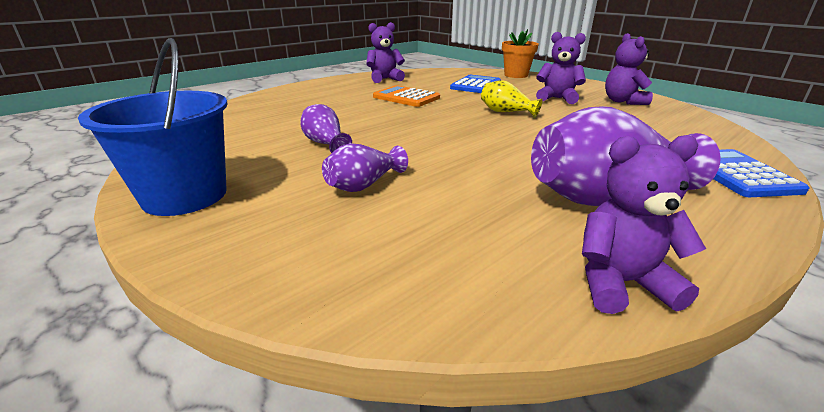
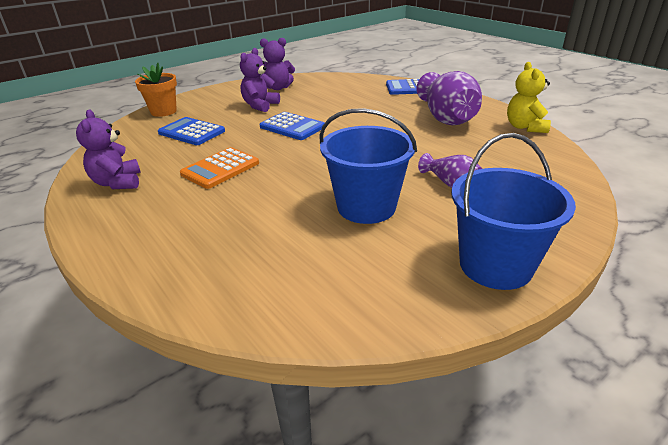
camera: 85 degrees left, 5 degrees up
purple vase [300,104,352,153] -> blue bucket [319,108,417,224]
yellow vase [481,80,543,118] -> blue calculator [260,112,324,140]
purple teddy bear [582,135,706,314] -> yellow teddy bear [507,62,551,133]

